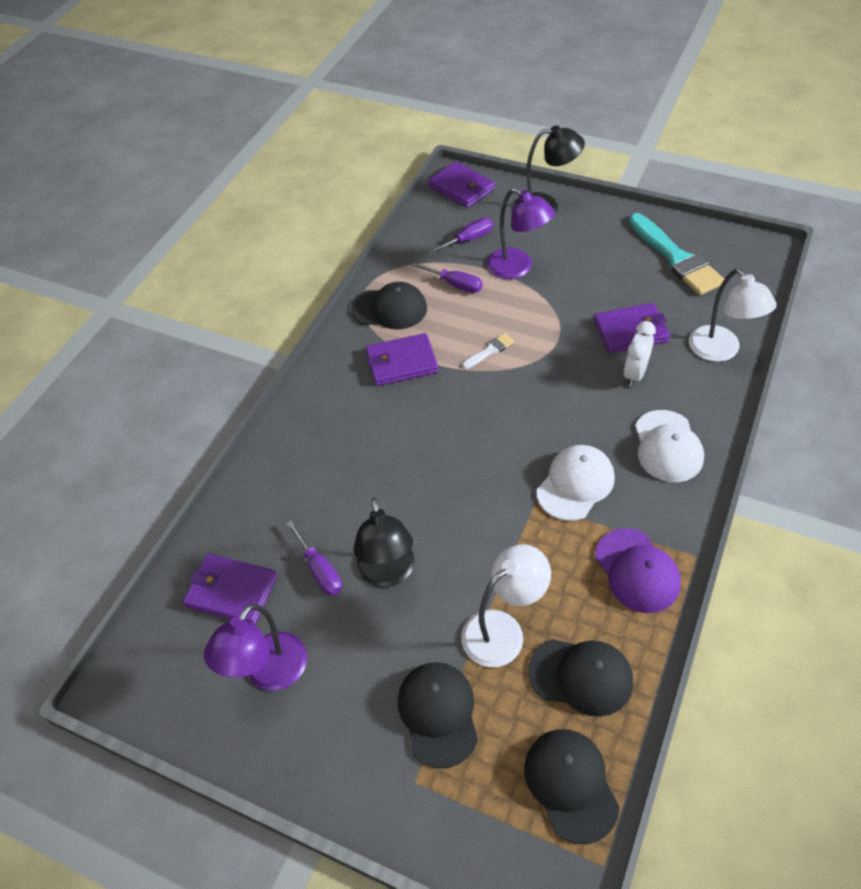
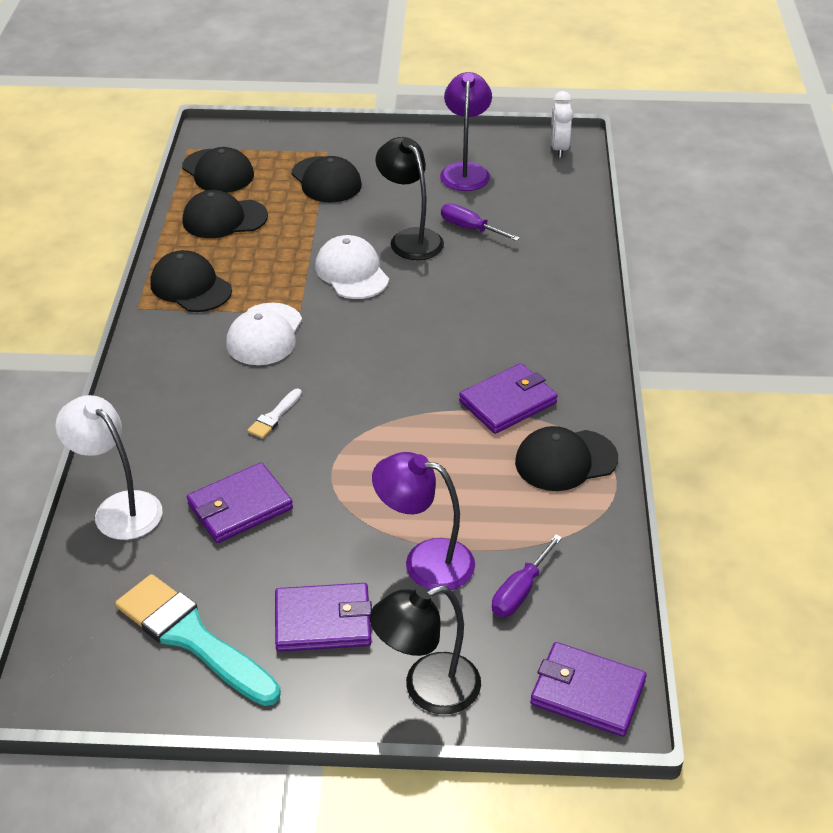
camera: 155 degrees right, 10 degrees down
purple wallet [183,554,277,625] -> purple wallet moved to [275,583,372,652]
purple screwdriver [411,262,483,293] -> none
white lamp [461,544,551,667] -> none
white brush [462,333,515,369] -> white brush moved to [247,389,302,439]
purple cap [595,528,681,613] -> black cap [151,250,232,312]
white clock [623,321,656,387] -> white clock moved to [551,91,573,158]
white cap [635,410,704,482] -> white cap moved to [315,235,389,299]

